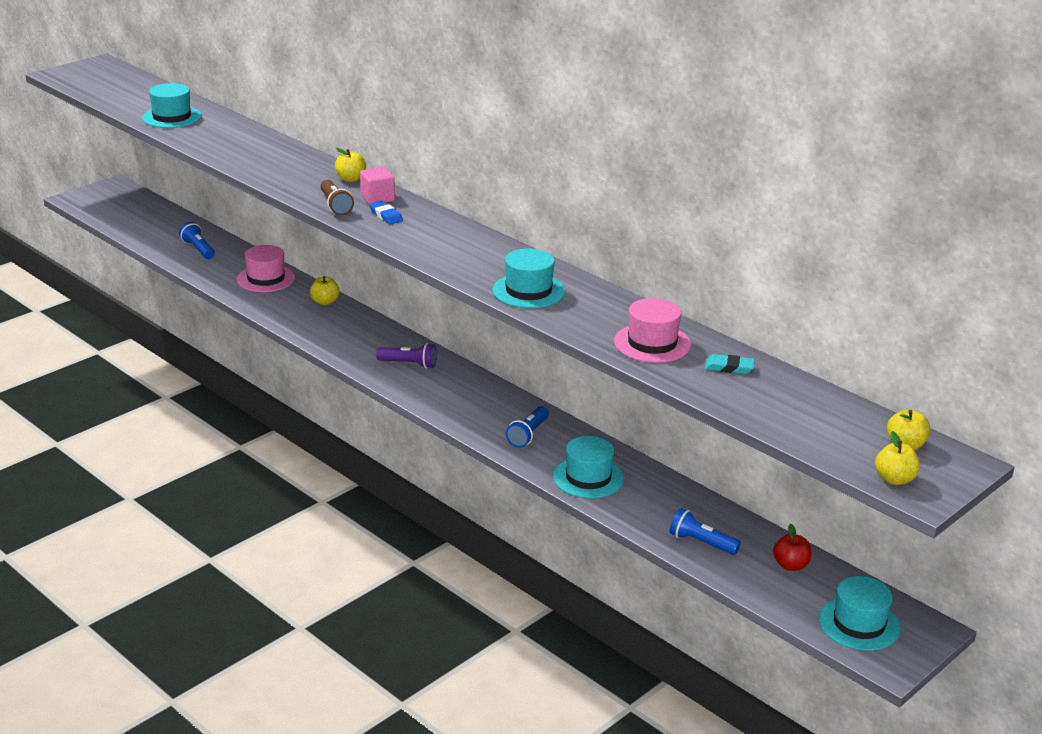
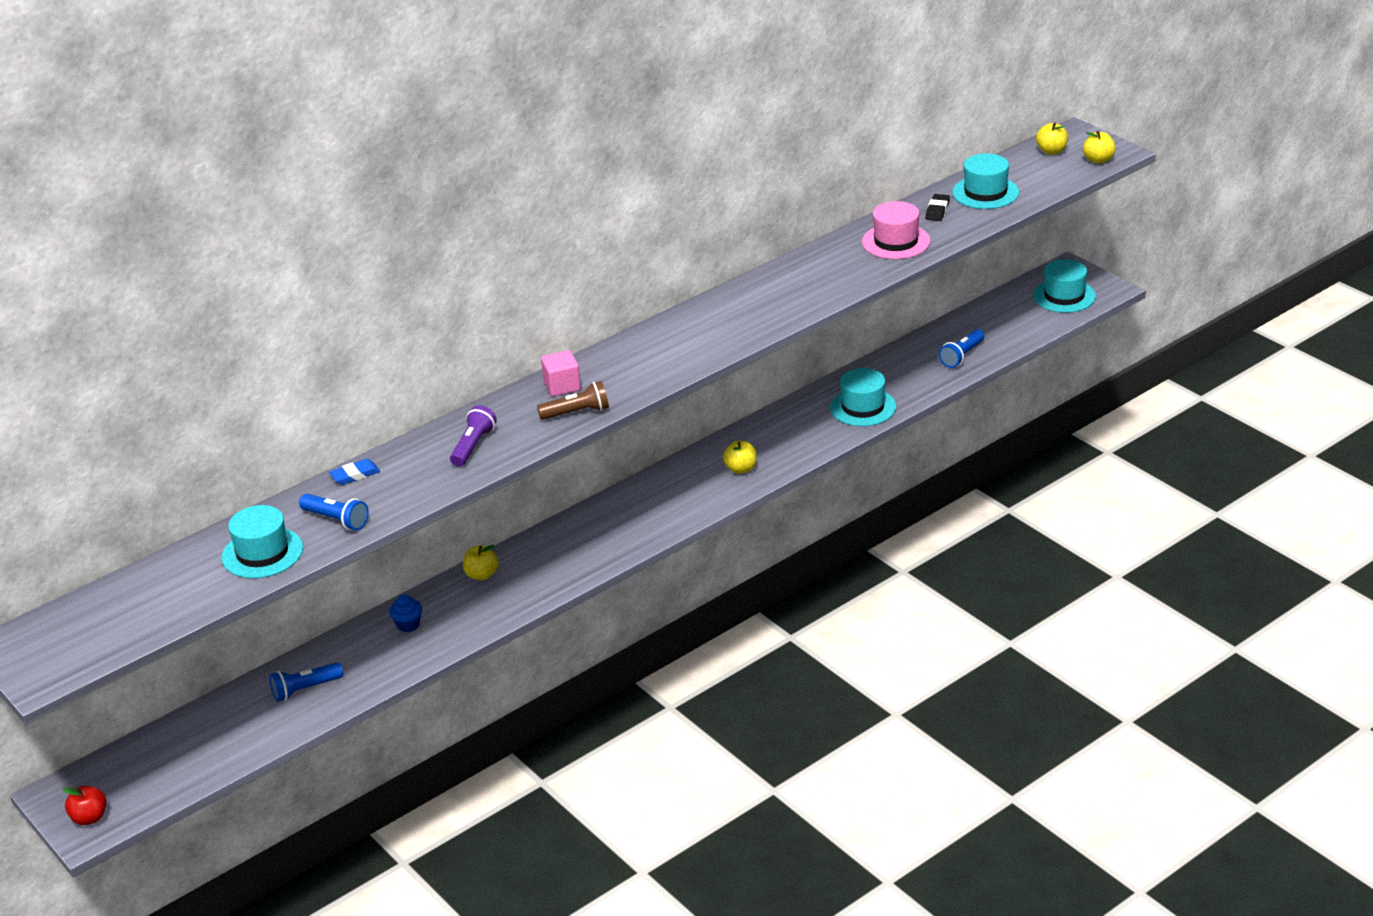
camera: 80 degrees left, 5 degrees up
pink hat [237,245,295,292] -> blue cupcake [390,594,422,632]
yellow apple [335,148,366,182] -> yellow apple moved to [723,441,757,474]
blue eraser [369,201,403,225] -> blue eraser moved to [329,459,380,485]
purple flashlight [376,343,437,369] -> purple flashlight moved to [450,405,497,467]
turquoise hat [492,248,565,308] -> turquoise hat moved to [952,153,1019,209]
blue flashlight [506,406,549,448] -> blue flashlight moved to [299,494,369,530]
turquoise eraser [704,354,755,374] -> black eraser [925,194,950,221]
red apple [773,524,811,571] -> red apple moved to [62,786,107,825]

